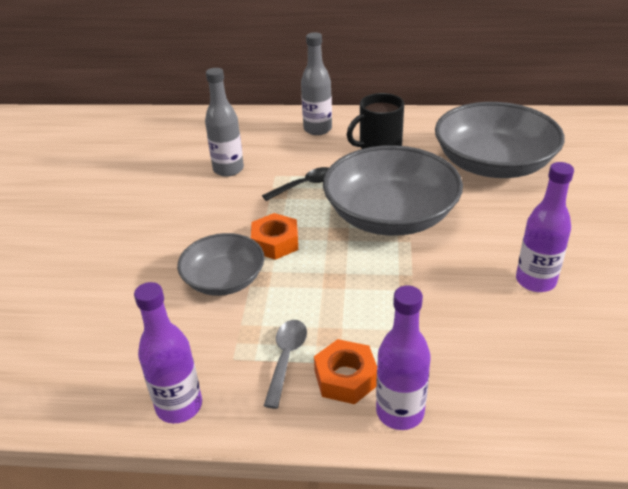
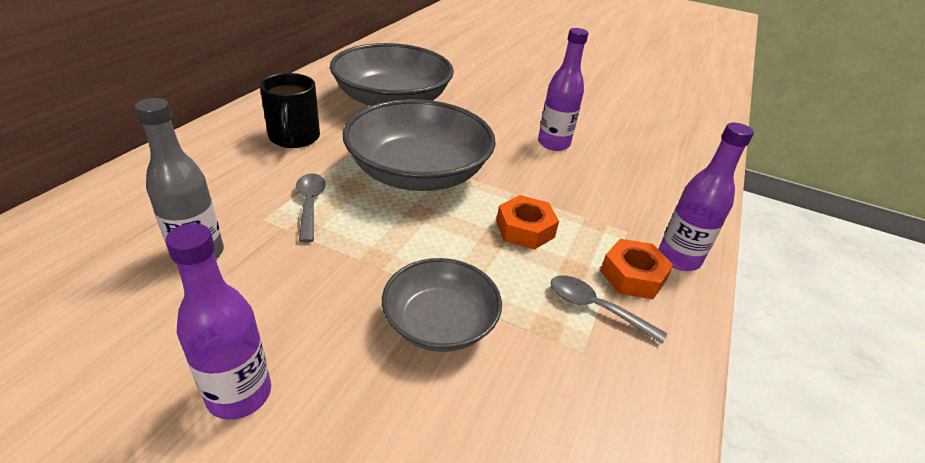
camera: 75 degrees left, 0 degrees up
purple bottle [134,282,202,423] -> purple bottle moved to [165,223,271,420]
orange nut [251,213,298,260] -> orange nut moved to [496,195,559,250]
black spoon [262,167,329,201] -> grey spoon [296,173,326,243]
grey bottle [301,32,332,135] -> none

